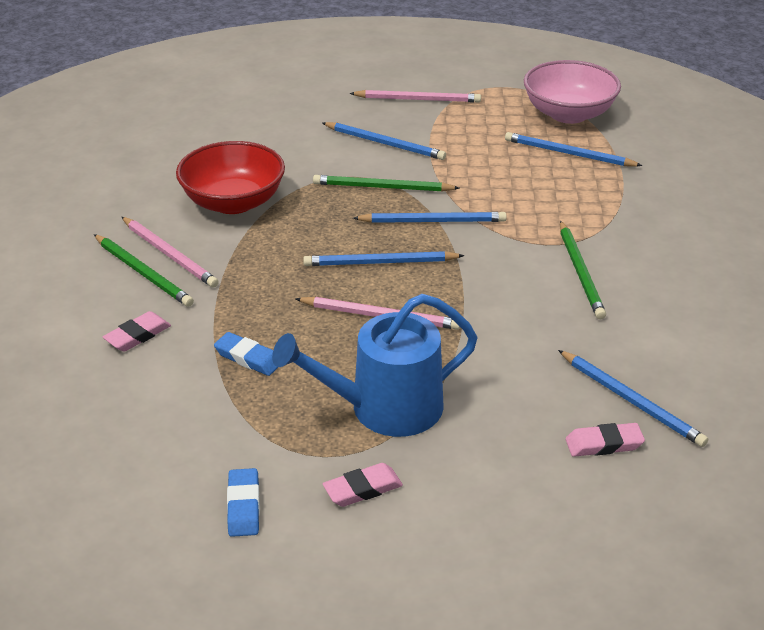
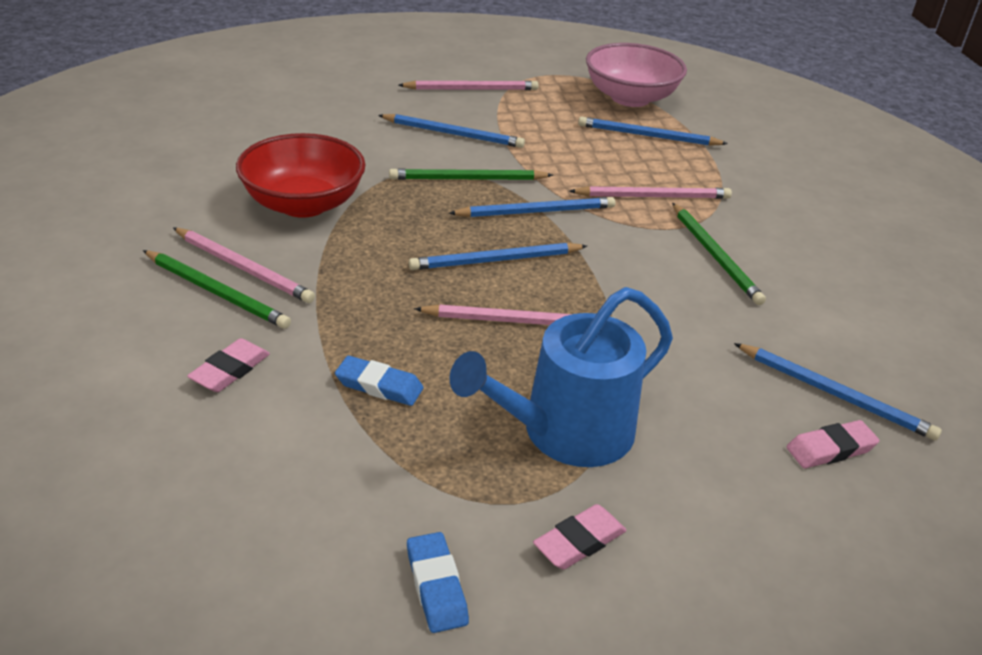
camera: 15 degrees left, 0 degrees up
none -> pink pencil [569,186,732,199]

